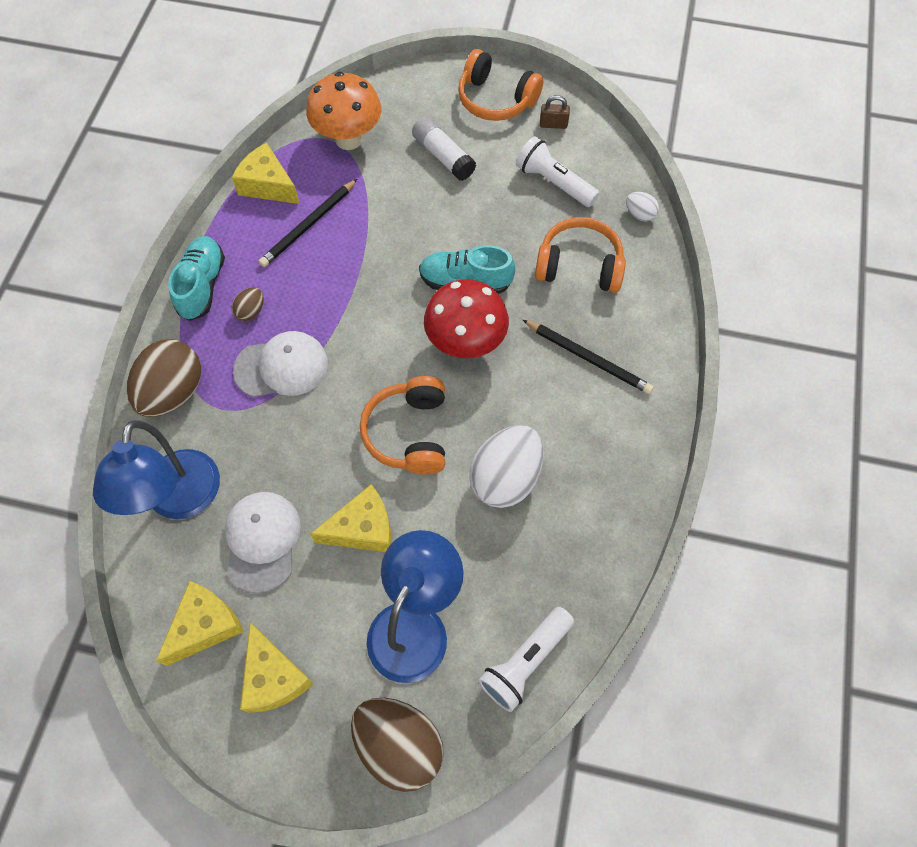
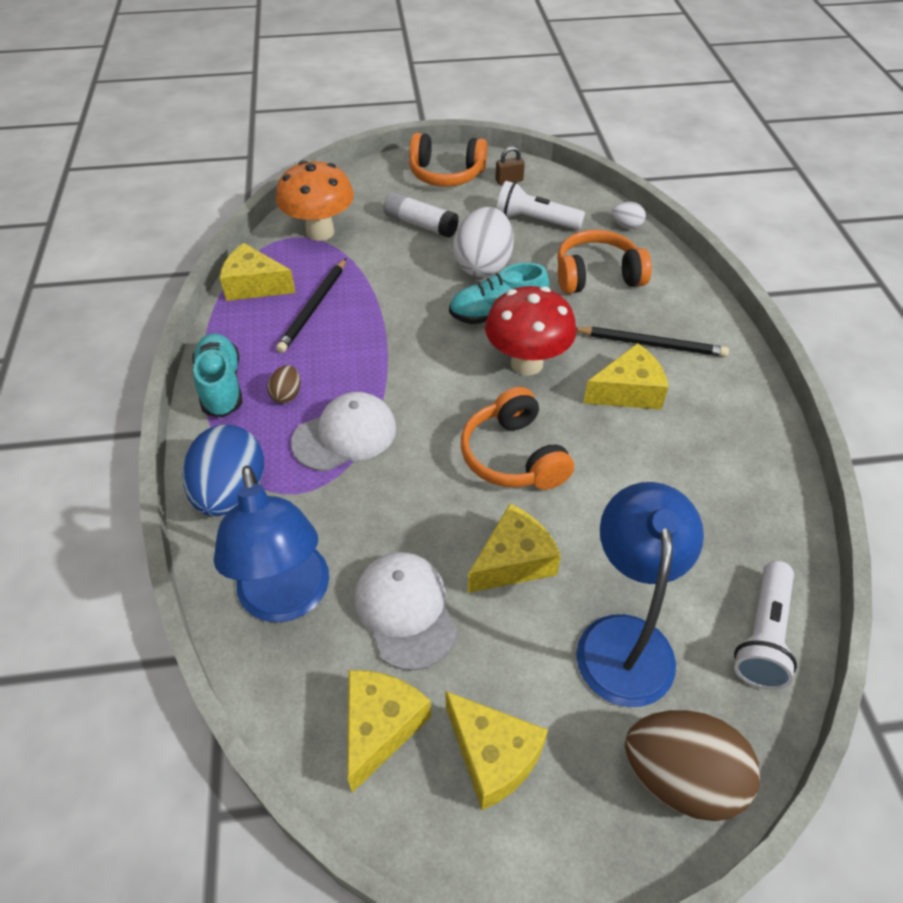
camera: 20 degrees left, 15 degrees down
brown egg [126,339,201,417] -> blue egg [182,425,264,517]
white egg [469,425,544,508] -> white egg moved to [453,207,514,277]
none -> yellow cheese [583,343,668,410]

